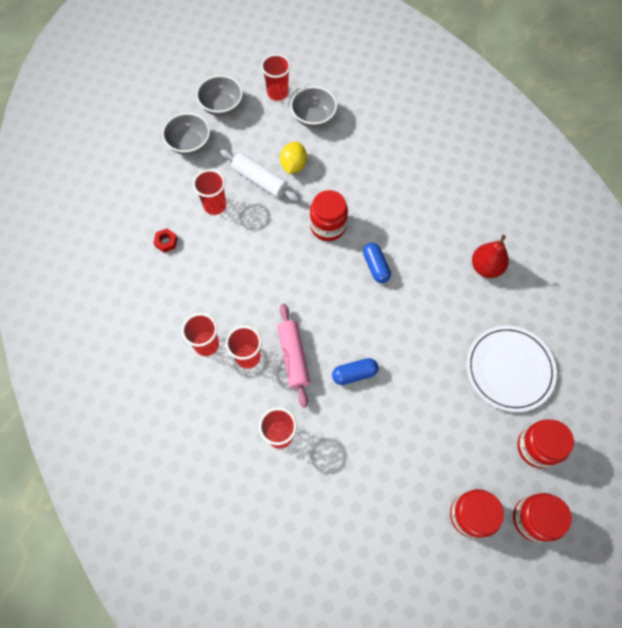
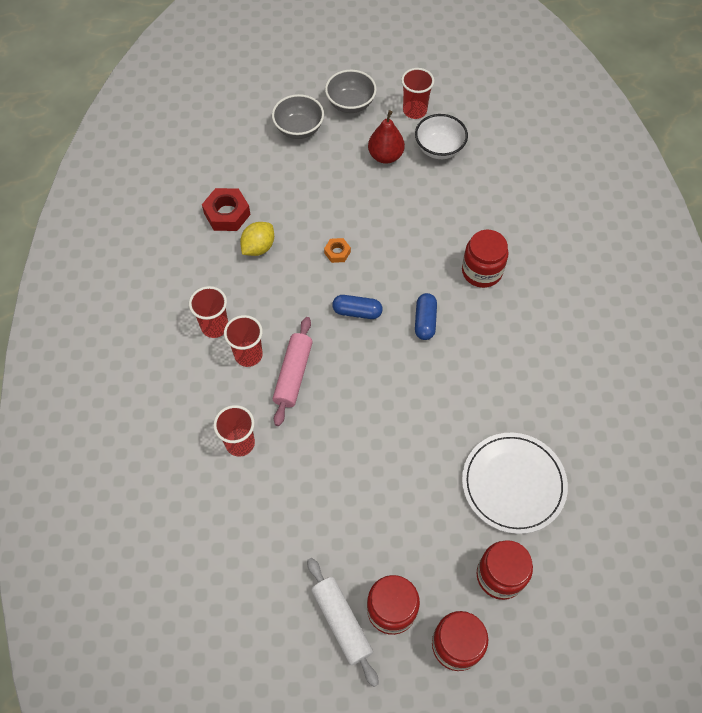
camera: 25 degrees right, 5 degrees down
red nut [153,228,178,253] -> red nut [202,188,251,231], size x1.81
red cup [193,169,227,215] -> none
white rolling pin [220,149,299,202] -> white rolling pin moved to [307,558,379,687]
yellow lemon [280,141,307,174] -> yellow lemon moved to [240,222,274,256]
grey bowl [290,86,337,128] -> white bowl [415,114,468,159]
red jar [310,190,348,241] -> red jar moved to [462,230,509,288]
blue capsule [332,358,379,385] -> blue capsule moved to [332,295,382,319]
red pear [472,235,509,278] -> red pear moved to [368,110,405,164]
none -> orange nut [324,238,351,263]

